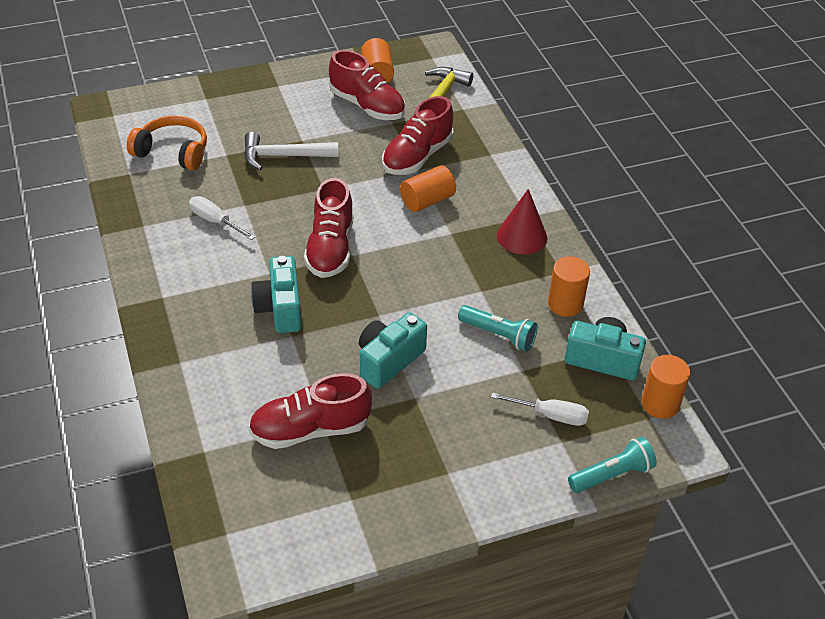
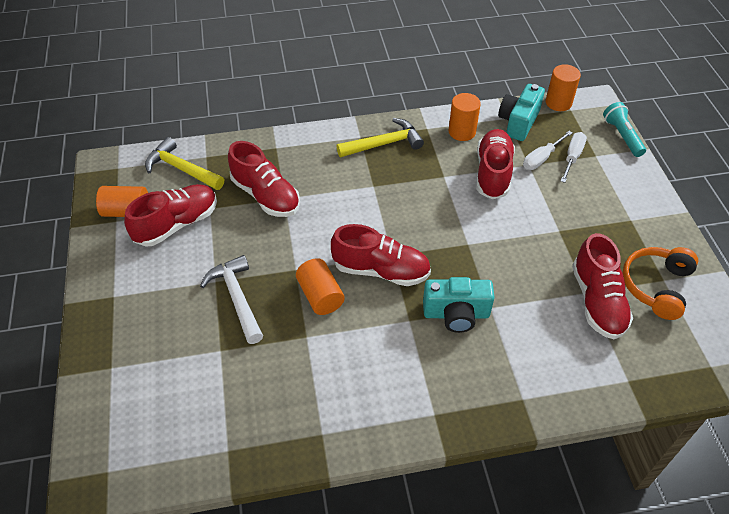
camera: 80 degrees left, 5 degrees up
orange headphones [127,116,207,170] -> orange headphones moved to [623,247,698,320]
white screwdriver [189,196,255,240] -> white screwdriver moved to [523,131,572,170]
white hammer [244,132,339,170] -> white hammer turned 150 degrees clockwise [200,255,263,344]
turquoise camera [359,312,427,389] -> none
orange cylinder [400,165,456,212] -> orange cylinder moved to [296,258,345,315]
turquoise flashlight [458,305,538,351] -> red shoe [476,129,515,199]
red cone [497,189,547,254] -> yellow hammer [336,118,424,157]

